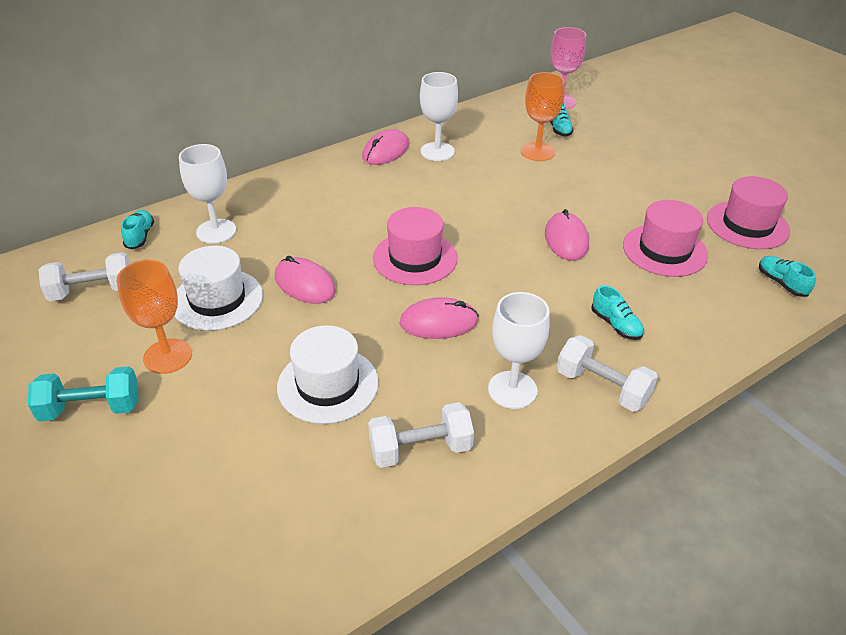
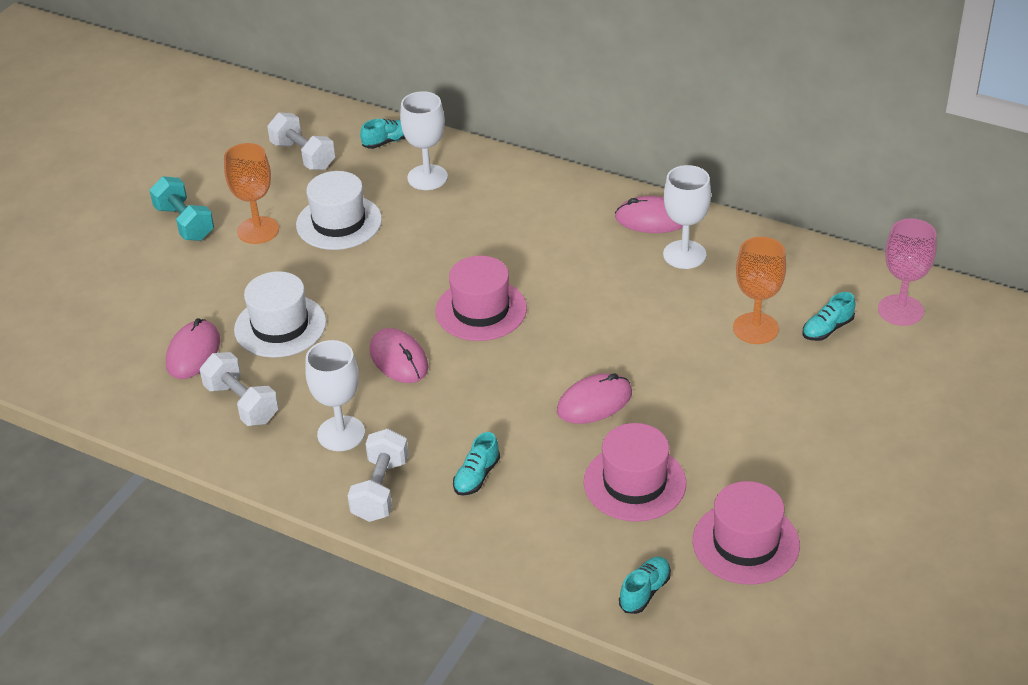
camera: 65 degrees right, 0 degrees up
pink mouse [275,256,336,304] -> pink mouse moved to [166,318,220,379]

